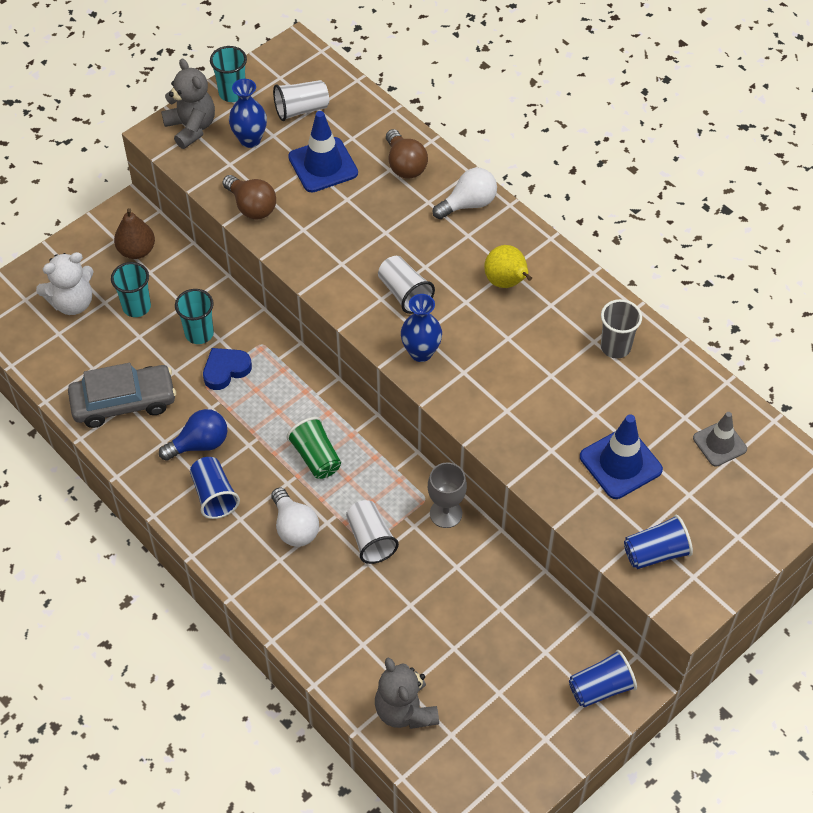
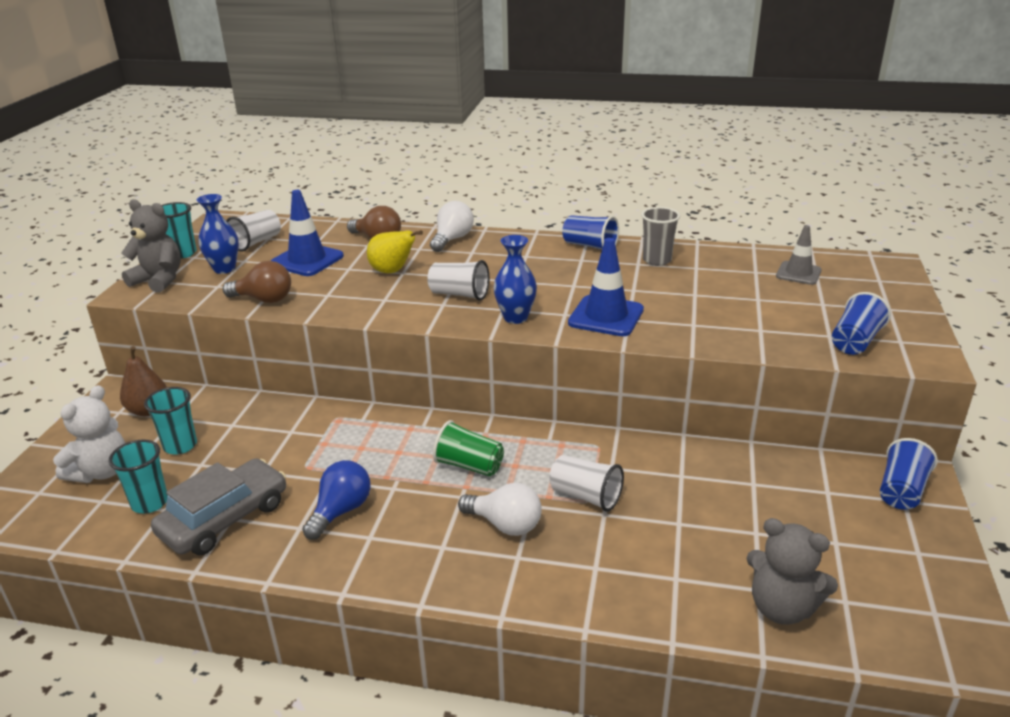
camera: 35 degrees left, 25 degrees down
turquoise cup [175,289,214,344] -> turquoise cup moved to [109,439,168,514]
blue cup [190,457,240,519] -> blue cup moved to [562,215,619,250]
blue heart [203,348,252,390] -> none
grey goblet [428,462,467,528] -> none
yellow pear [484,245,532,288] -> yellow pear moved to [367,230,423,273]
blue traffic cone [580,415,663,499] -> blue traffic cone moved to [568,238,644,336]

